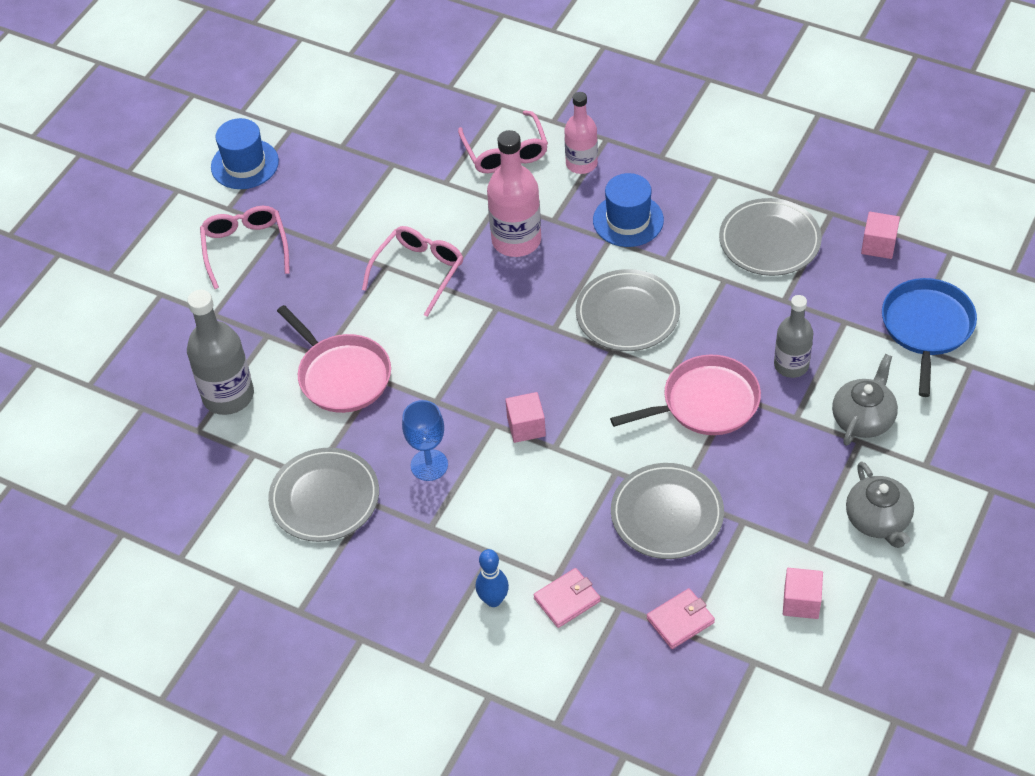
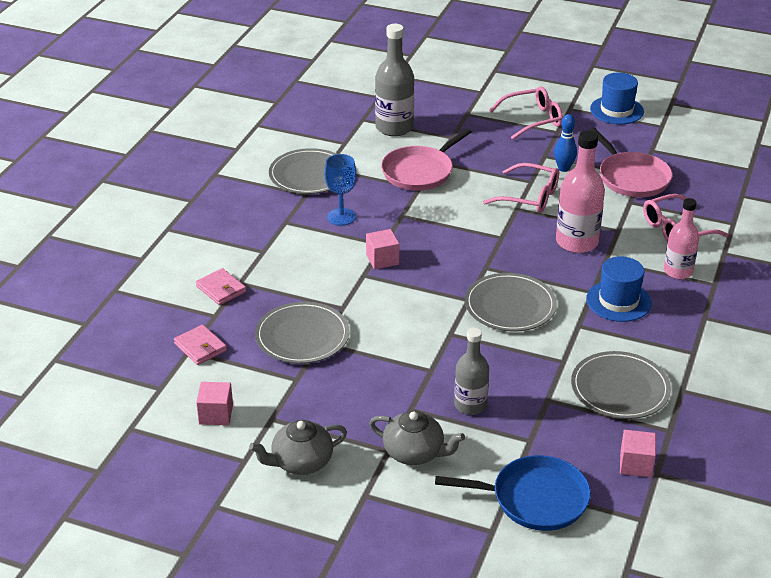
camera: 80 degrees right, 15 degrees down
blue bowling pin [476,549,509,607] -> blue bowling pin moved to [554,114,577,172]
pink pan [610,355,761,435] -> pink pan moved to [589,128,673,197]

